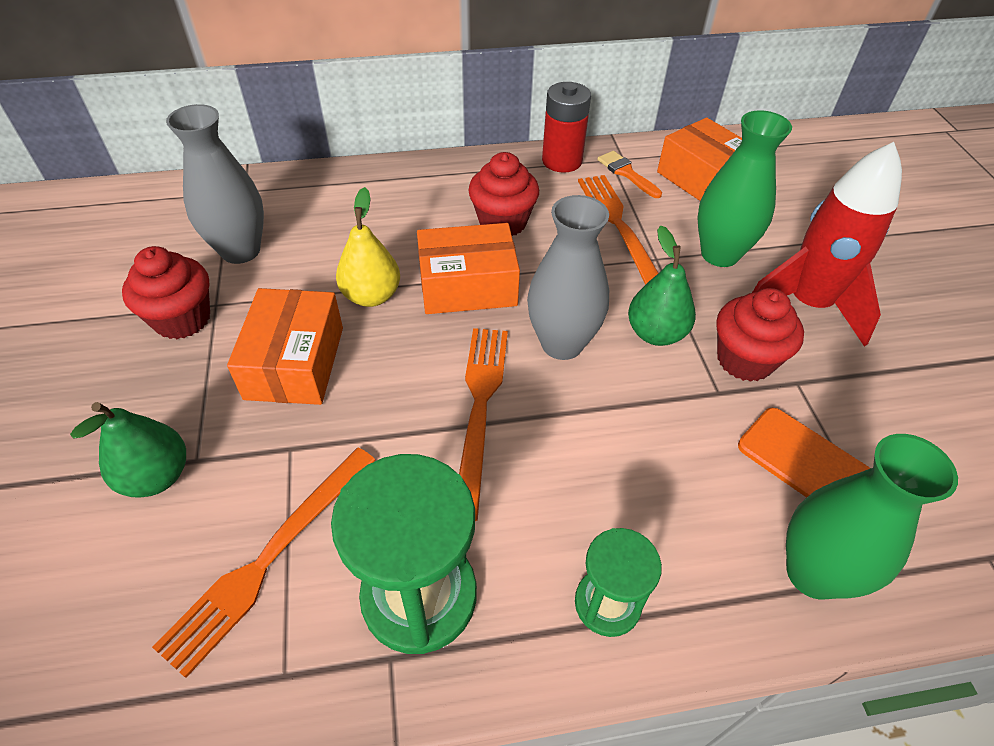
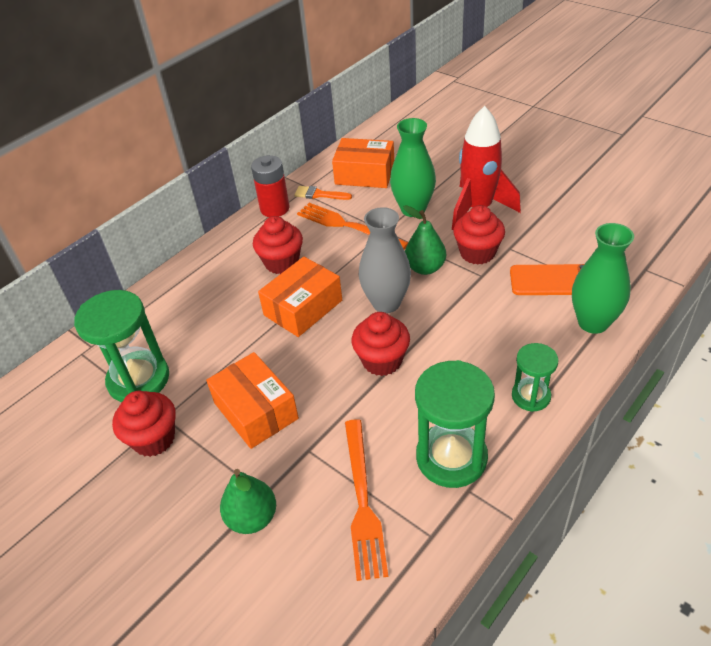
camera: 35 degrees left, 5 degrees down
grey vase [166,104,264,264] -> green hourglass [74,290,169,402]
yellow pear [336,187,400,307] -> none
orange fork [459,328,508,521] -> red cupcake [352,312,410,376]

